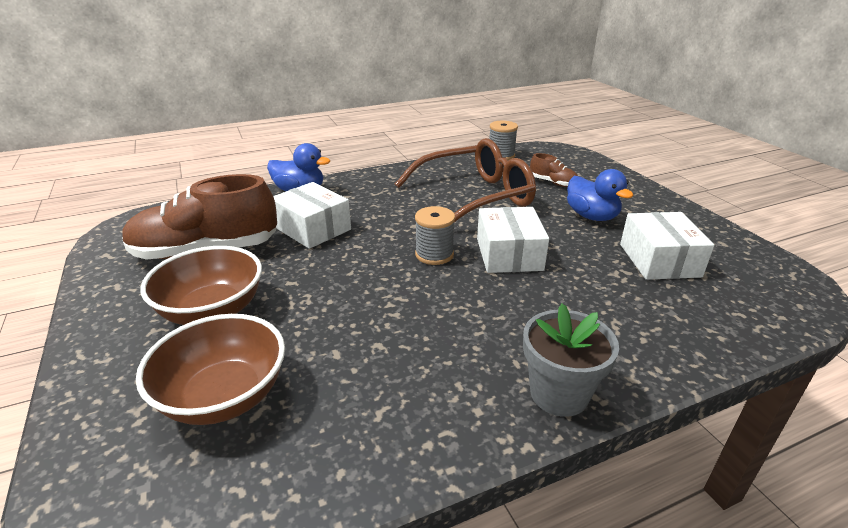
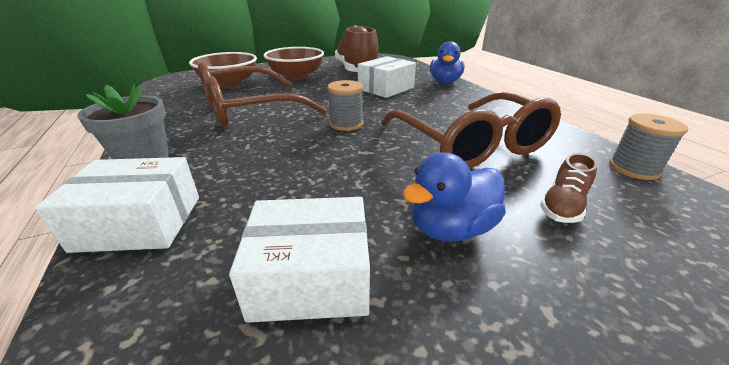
camera: 90 degrees right, 0 degrees up
white box [477,207,549,273] -> white box moved to [35,157,199,253]
none -> brown glasses [198,62,327,127]

